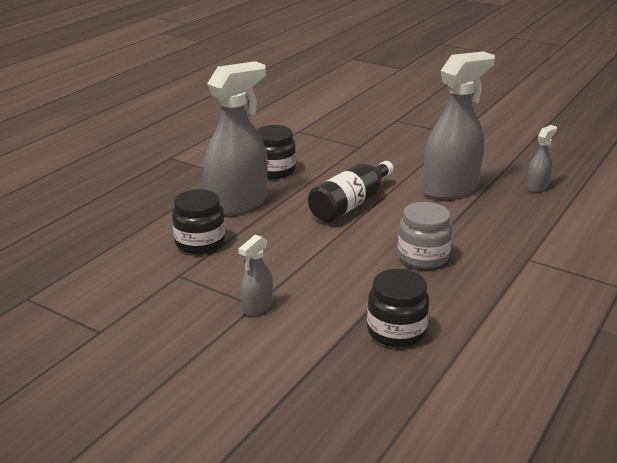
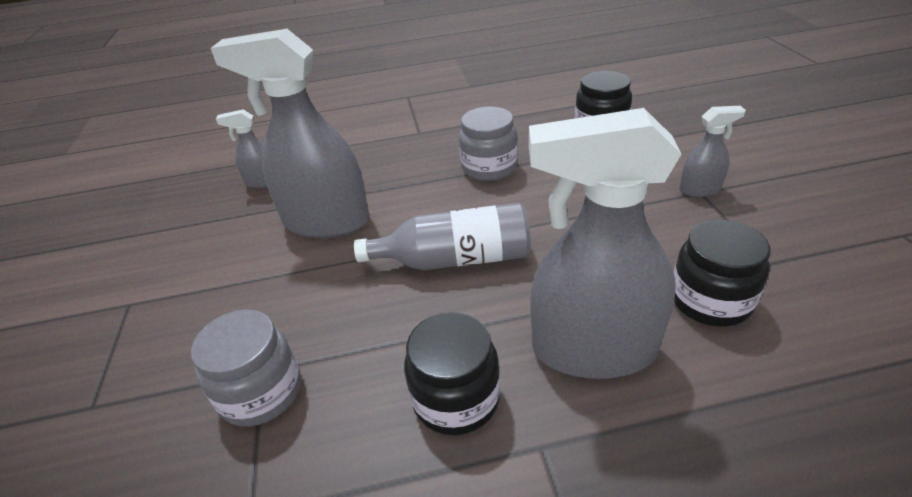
camera: 130 degrees left, 10 degrees up
black bottle [308,161,394,222] -> grey bottle [354,203,531,270]
none -> grey jar [191,310,301,427]

